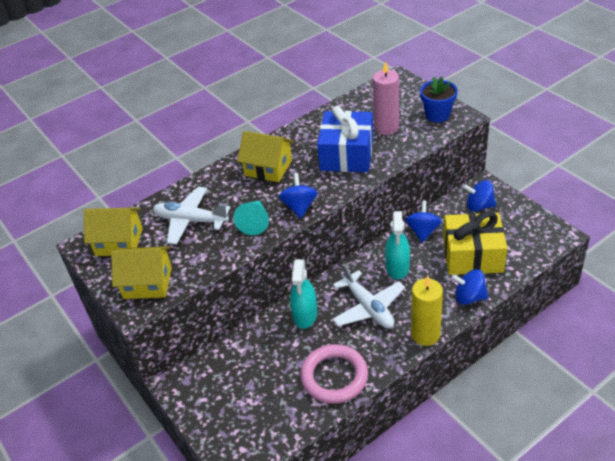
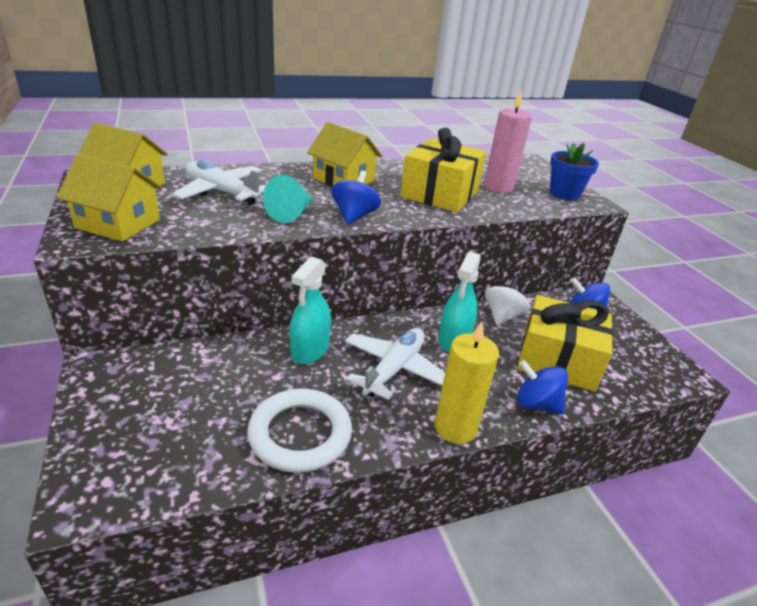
camera: 10 degrees right, 10 degrees down
pink ring [300,344,368,404] -> white ring [247,389,352,473]
blue gift [317,106,373,172] -> yellow gift [400,128,486,213]
white plane [332,264,405,328] -> white plane turned 135 degrees counterclockwise [345,328,445,400]
blue spinning top [405,200,442,243] -> white spinning top [485,276,530,326]

